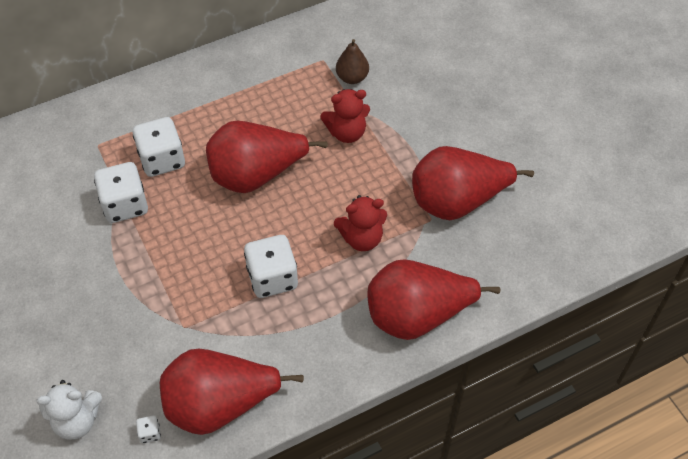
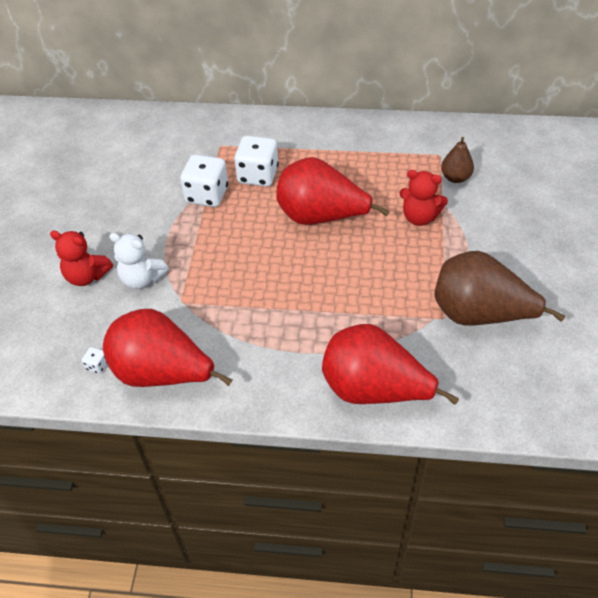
camera: 35 degrees right, 5 degrees down
white teddy bear [36,380,102,440] -> white teddy bear moved to [109,233,169,289]
white dice [244,235,298,298] -> none
red teddy bear [334,195,387,251] -> red teddy bear moved to [50,231,113,286]
red pear [412,146,534,220] -> brown pear [434,251,565,326]

